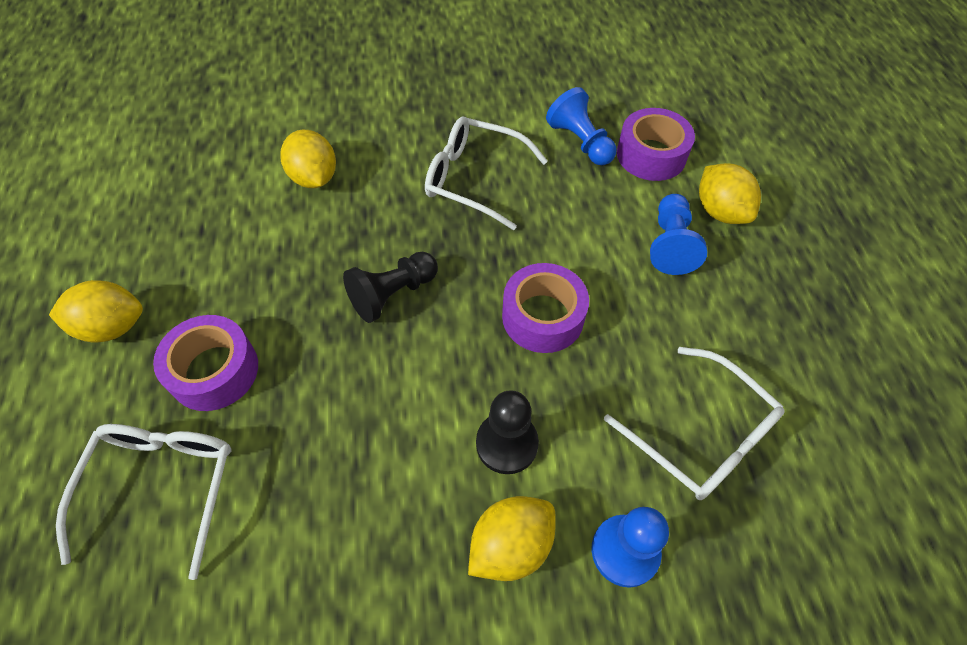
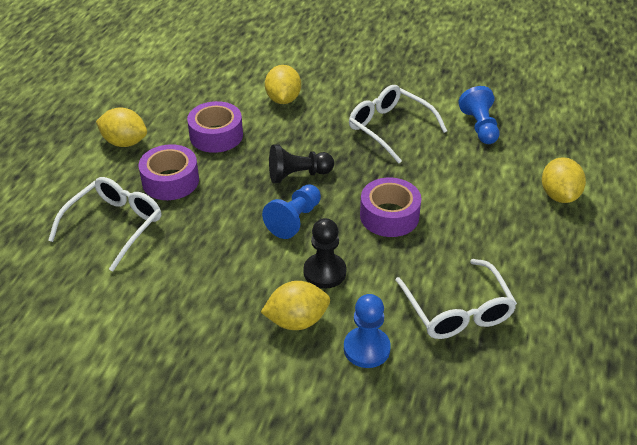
camera: 25 degrees right, 15 degrees down
purple tape [617,108,695,181] -> purple tape moved to [187,101,243,153]
blue pawn [650,194,707,275] -> blue pawn moved to [262,184,321,239]

